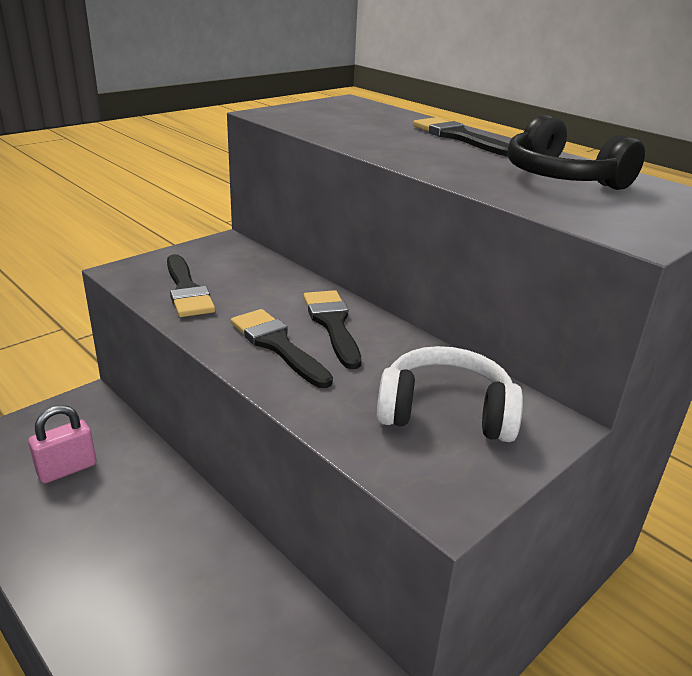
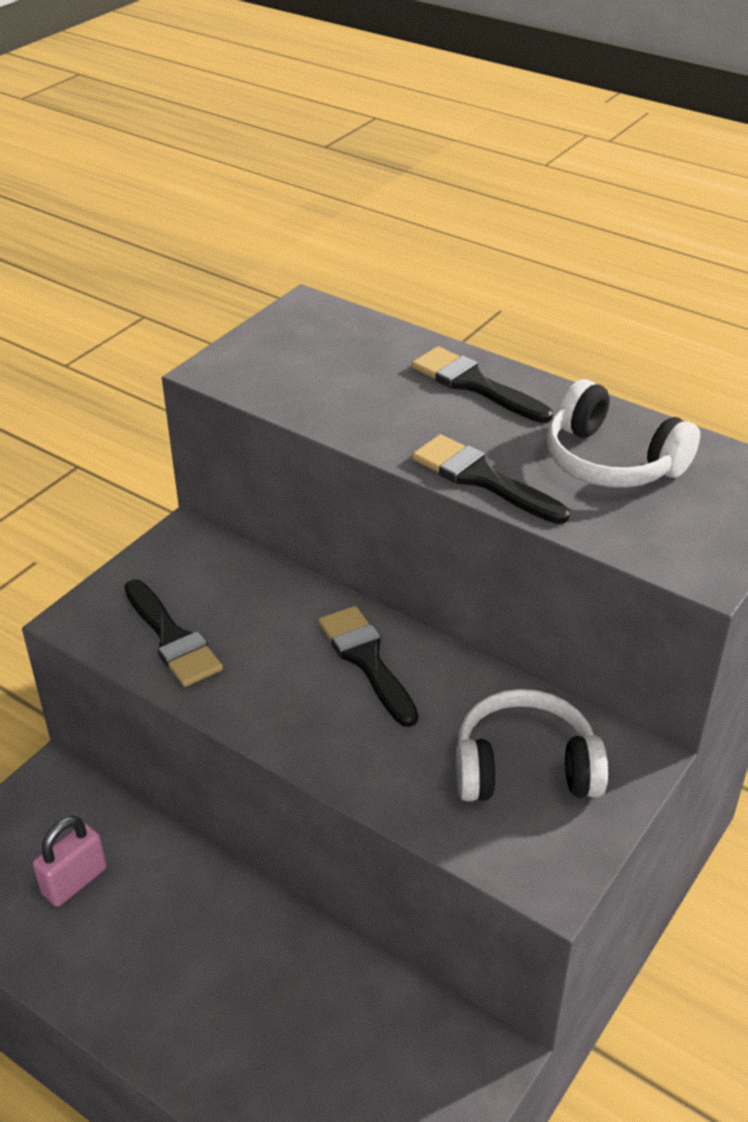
camera: 10 degrees left, 10 degrees up
black brush [231,309,333,388] -> black brush moved to [412,434,570,524]
black headphones [508,115,645,190] -> white headphones [546,379,700,488]

